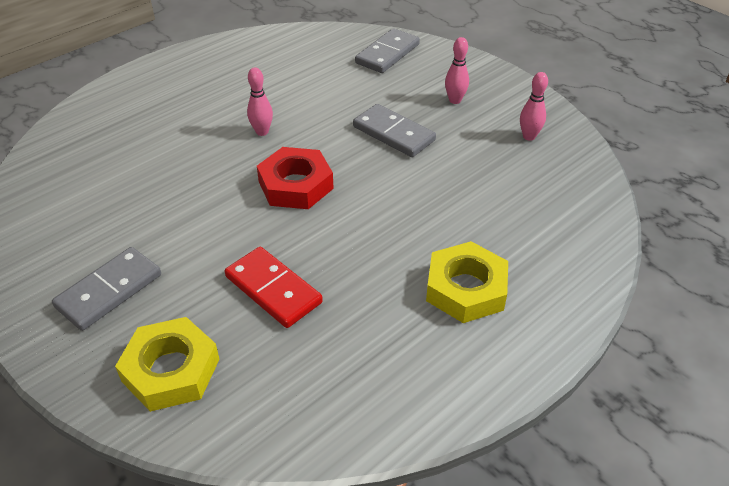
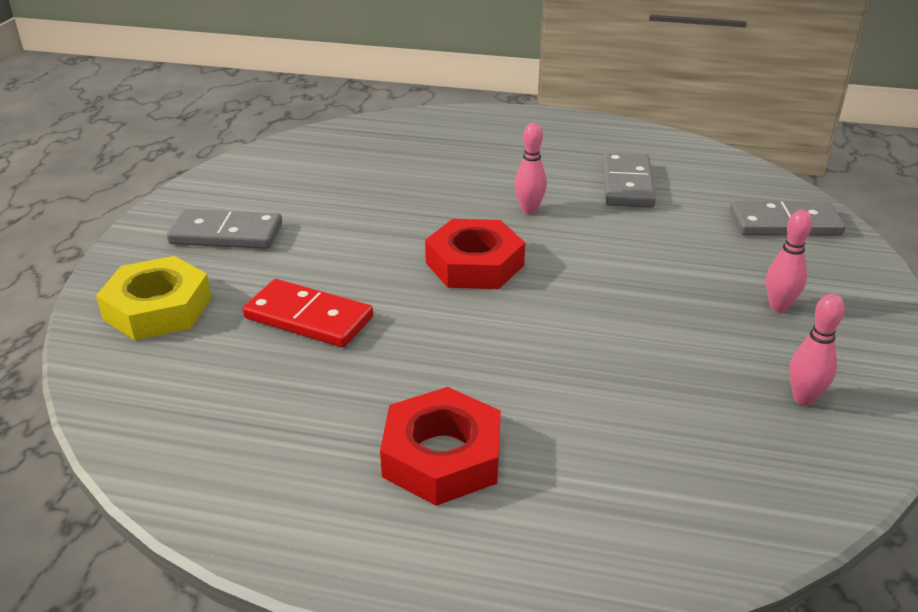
camera: 55 degrees right, 10 degrees down
red domino [225,247,323,328] -> red domino turned 75 degrees counterclockwise [243,279,373,347]
grey domino [353,104,436,157] -> grey domino moved to [603,153,656,208]
yellow nut [426,241,508,323] -> red nut [380,387,501,506]

